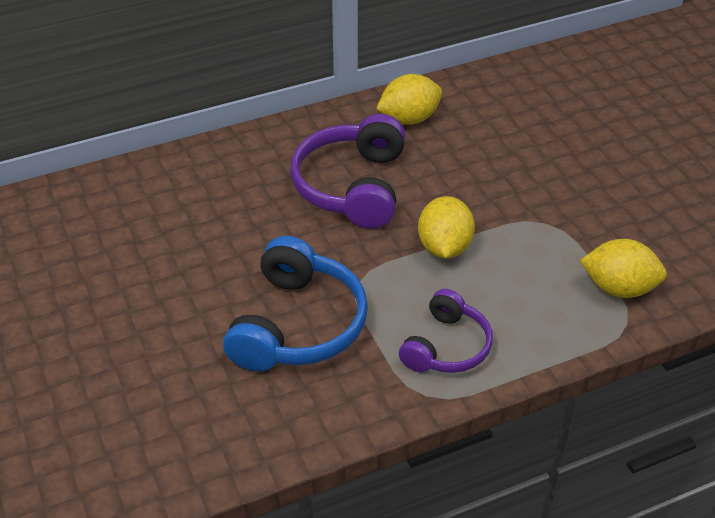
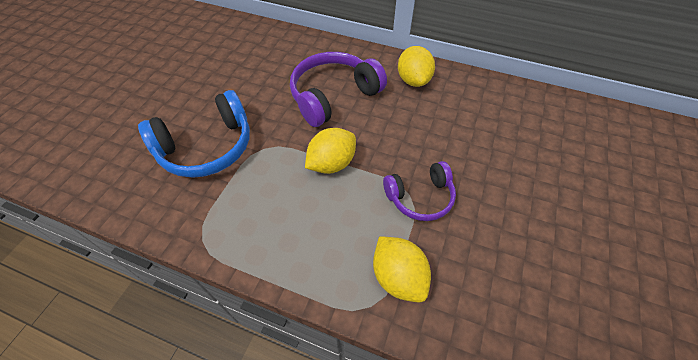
camera: 45 degrees right, 10 degrees up
yellow lemon [376,74,442,125] -> yellow lemon turned 60 degrees clockwise [398,46,435,87]
purple headphones [399,289,493,373] -> purple headphones moved to [383,161,456,221]

